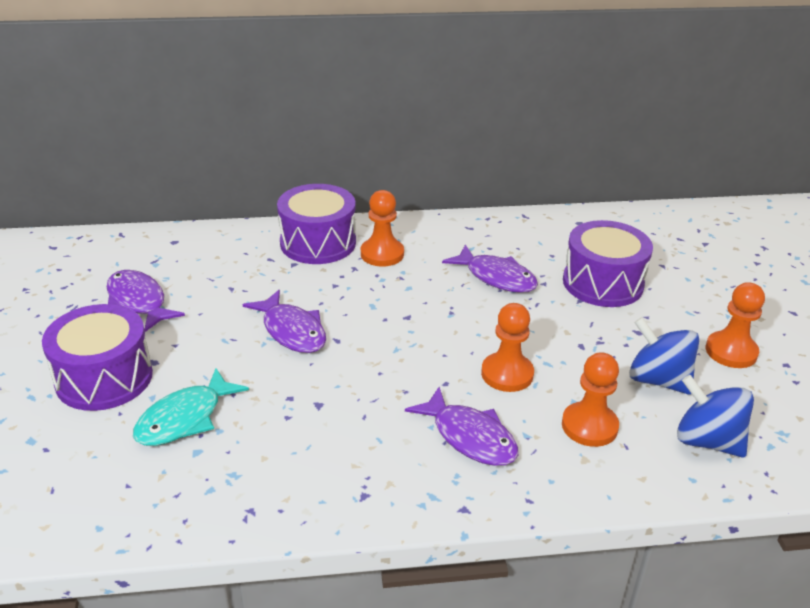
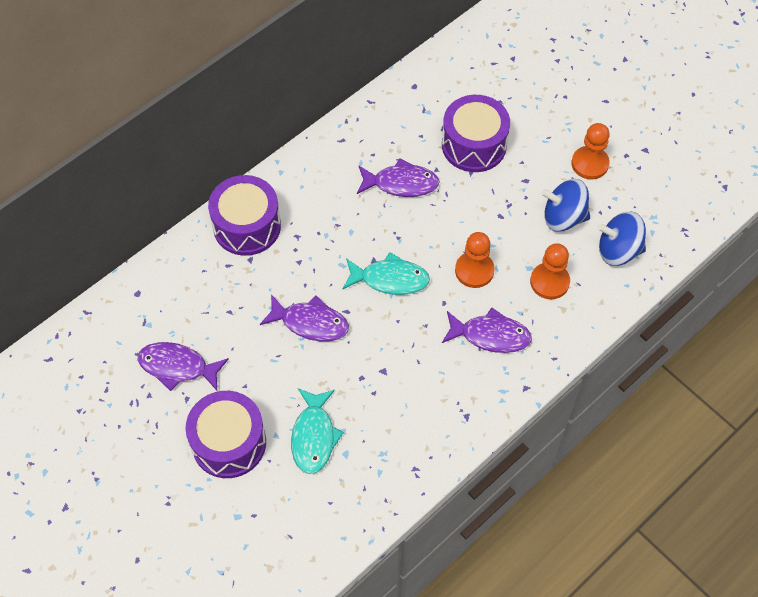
camera: 35 degrees left, 25 degrees up
orange pawn [361,190,404,266] -> none
none -> turquoise fish [343,252,430,295]

